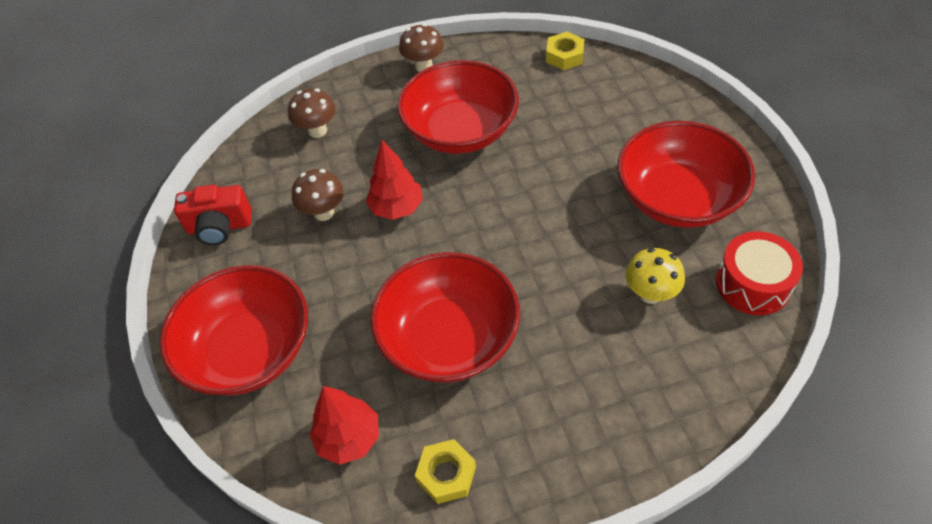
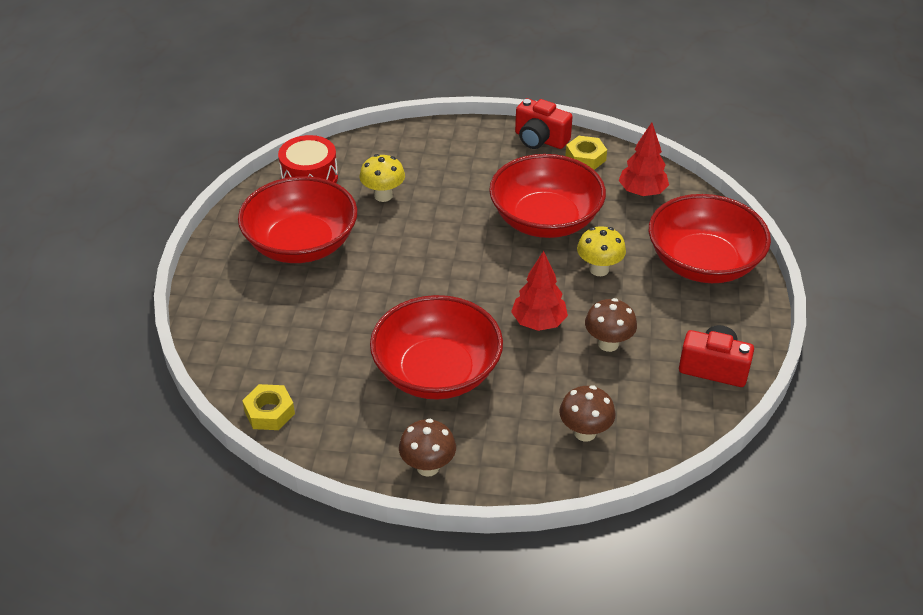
camera: 160 degrees left, 10 degrees down
none -> red camera [515,98,573,149]
none -> yellow mushroom [577,226,626,276]

